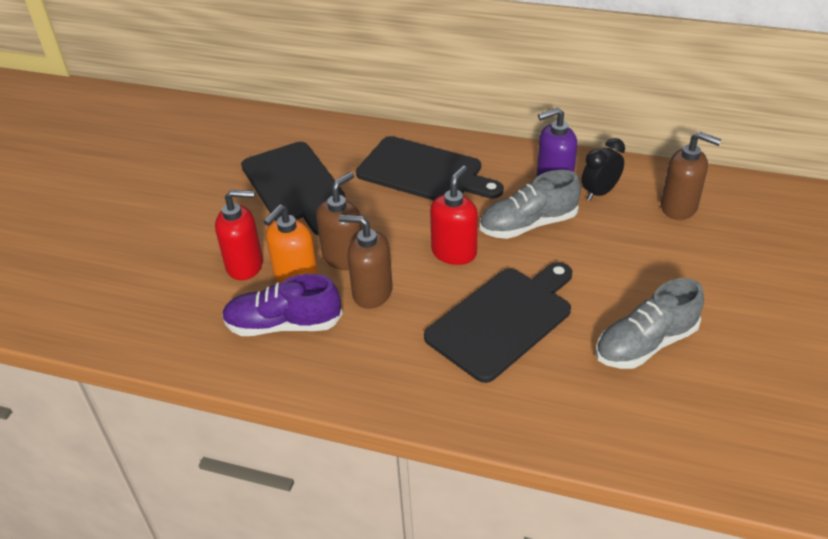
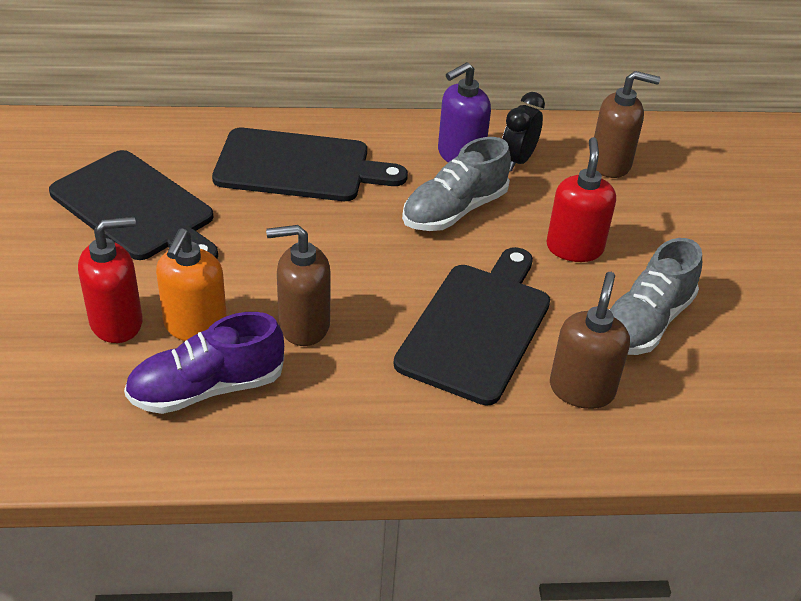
camera: 25 degrees left, 0 degrees up
brown soap dispenser [316,172,363,270] -> brown soap dispenser moved to [550,272,630,409]
red soap dispenser [430,165,478,265] -> red soap dispenser moved to [546,137,616,262]

